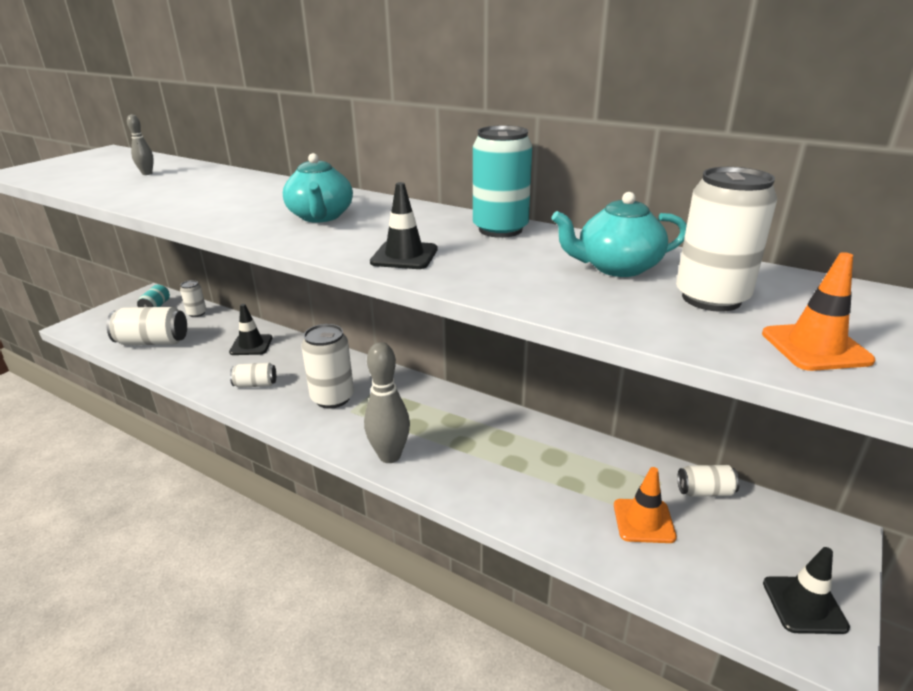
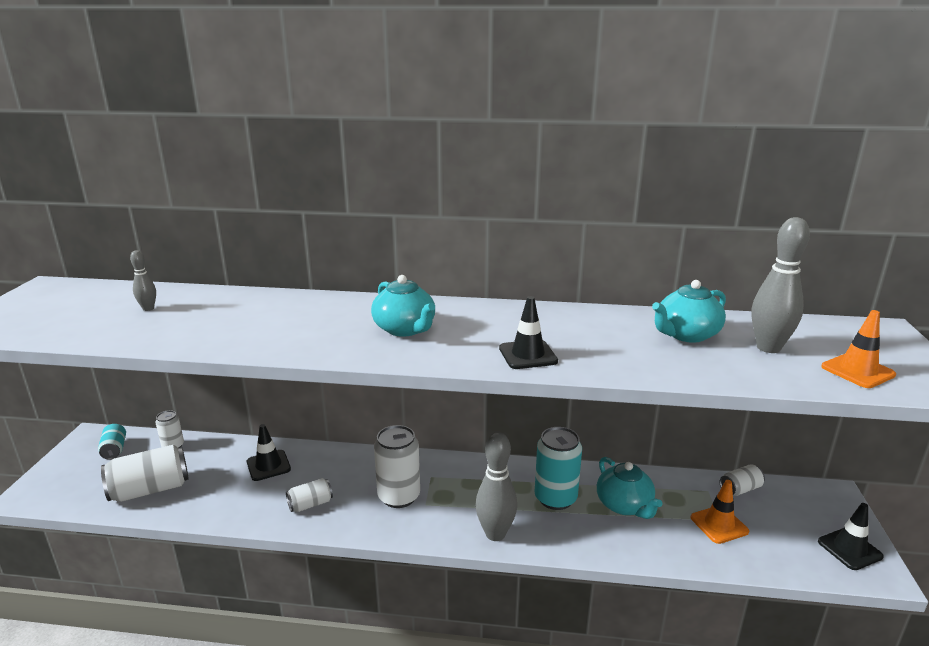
camera: 25 degrees left, 5 degrees down
turquoise can [473,125,532,238] -> turquoise can moved to [535,427,582,510]
white can [676,167,777,312] -> grey bowling pin [751,217,810,353]
none -> turquoise teapot [597,457,662,519]

